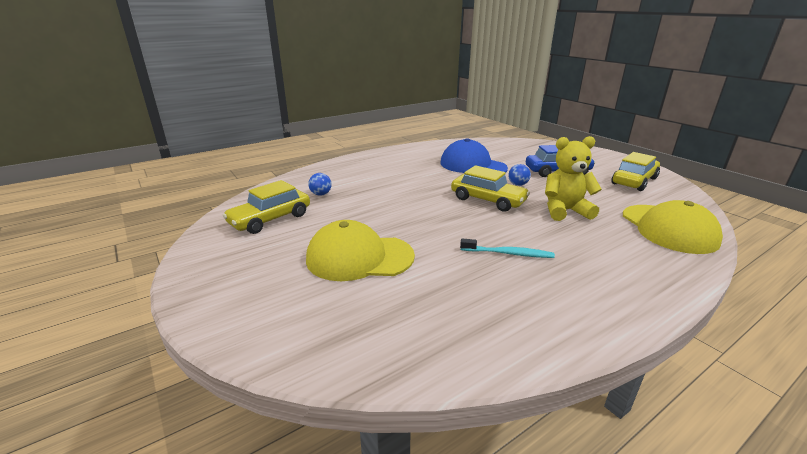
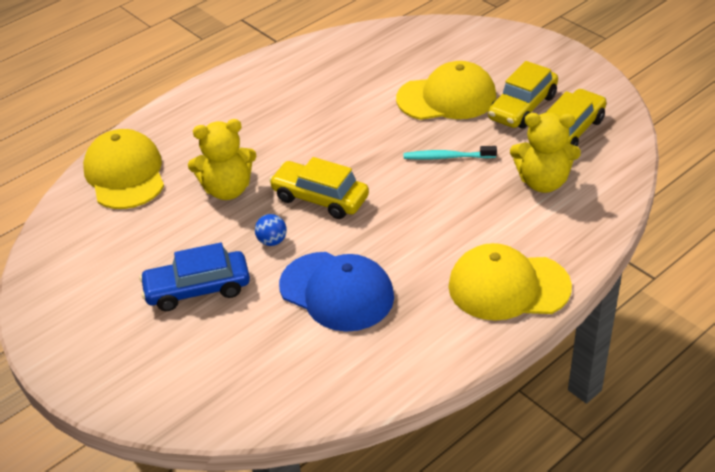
camera: 175 degrees right, 15 degrees up
blue ball [308,173,332,196] -> yellow teddy bear [510,112,581,193]
turquoise toothbrush [460,239,555,258] -> turquoise toothbrush moved to [404,146,497,160]
yellow car [612,152,660,191] -> yellow car moved to [488,61,558,128]
none -> yellow cap [448,243,572,321]

